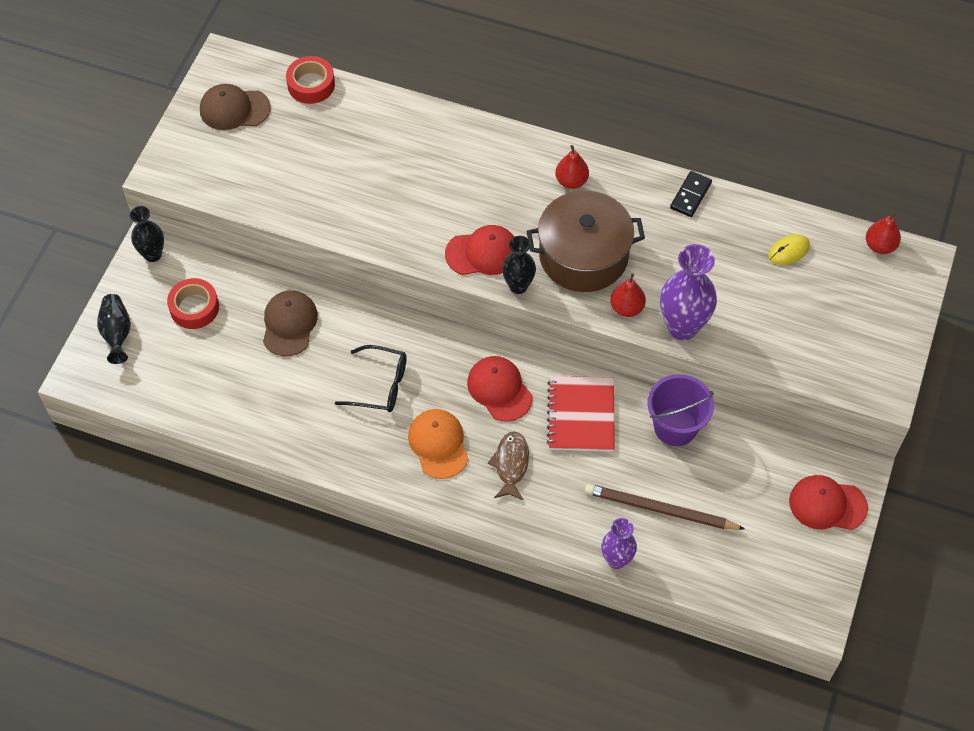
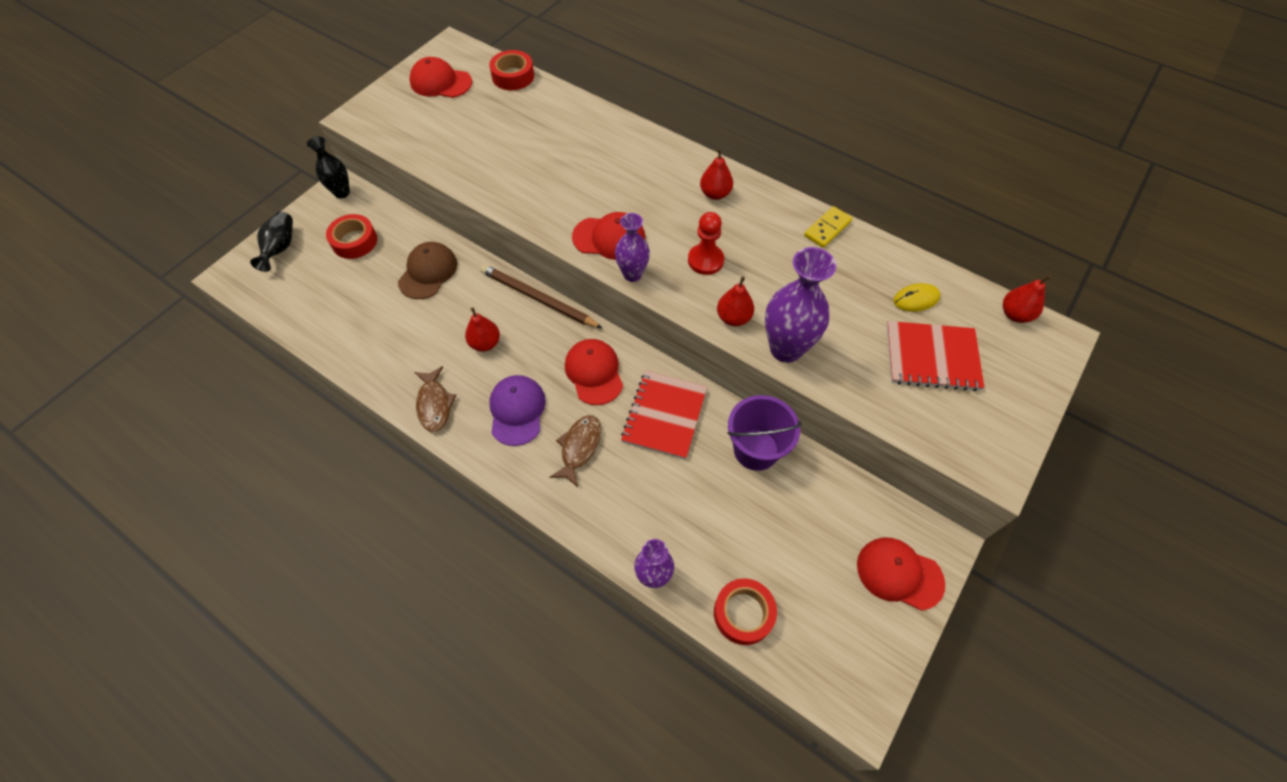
camera: 15 degrees right, 0 degrees up
brown cap [200,84,271,130] -> red cap [410,57,472,98]
black glasses [335,345,407,412] -> red pear [465,307,500,352]
orange cap [408,409,468,479] -> purple cap [489,375,546,446]
black vase [502,236,536,294] -> purple vase [615,213,650,282]
brown pot [527,191,645,292] -> red pawn [688,212,724,275]
brown pencil [585,484,745,530] -> brown pencil moved to [480,264,603,329]
black domino [670,171,712,217] -> yellow domino [804,206,852,248]
none -> brown fish [414,366,456,432]
none -> red tape [714,578,777,645]
none -> red notebook [886,321,985,391]

